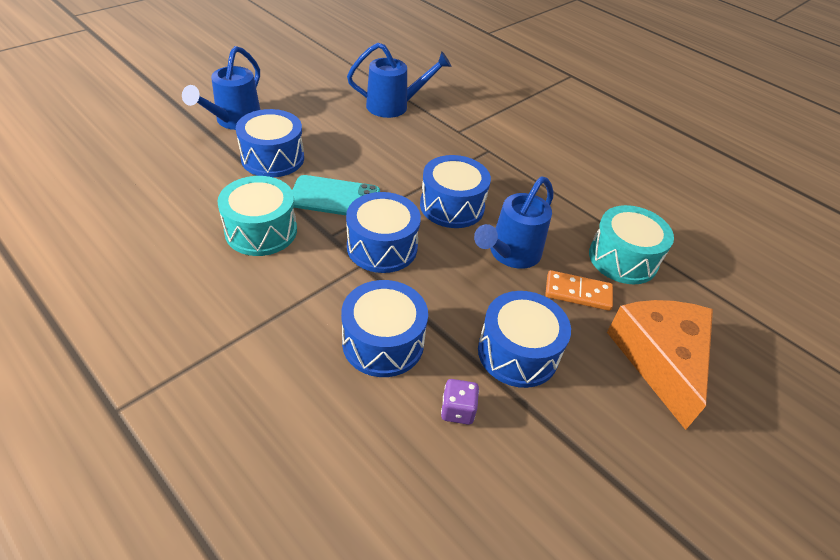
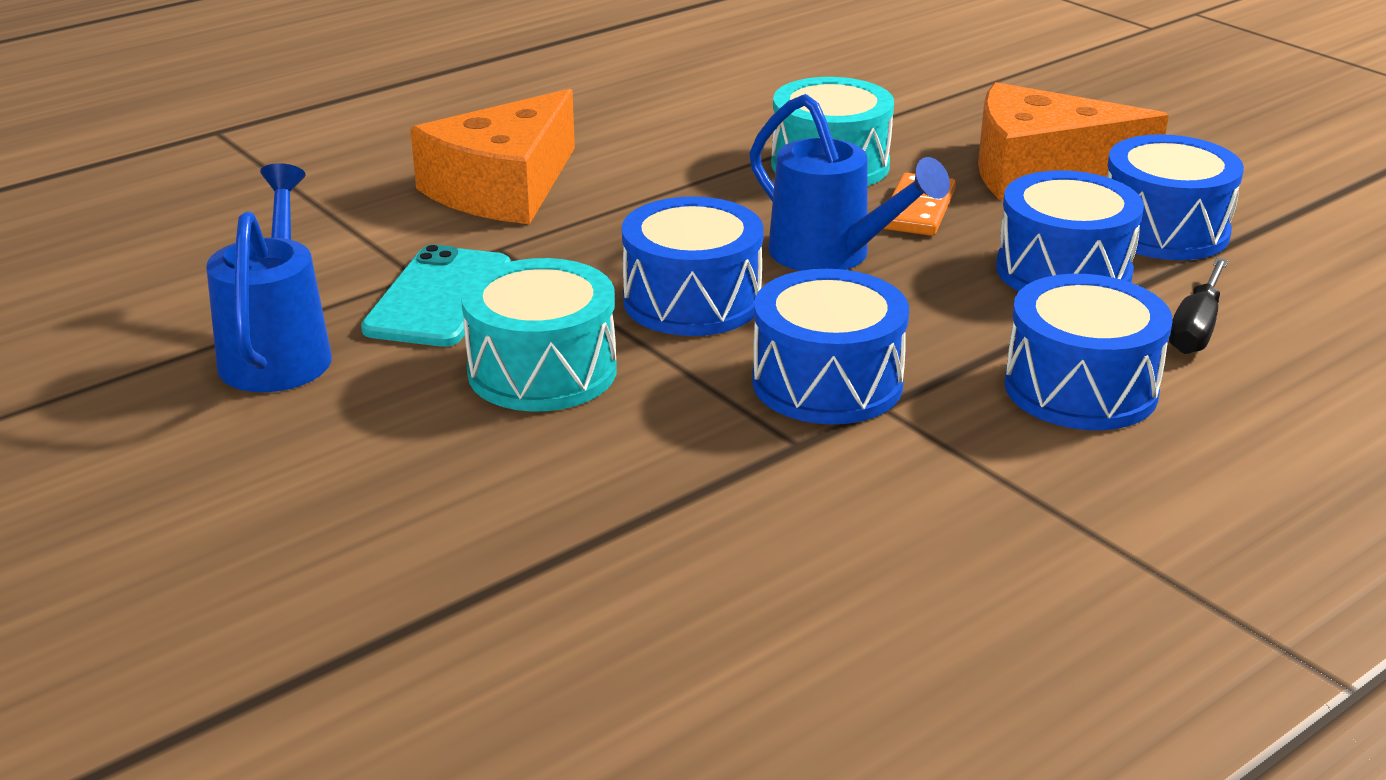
camera: 80 degrees left, 15 degrees down
blue watering can [182,46,260,130] -> none
turquoise drum [217,176,297,256] -> turquoise drum moved to [461,258,617,411]
blue drum [236,109,304,177] -> blue drum moved to [1107,134,1244,260]
turquoise phone [292,175,380,215] -> turquoise phone moved to [361,244,511,347]
purple dice [441,379,479,425] -> black screwdriver [1169,258,1228,354]
none -> orange cheese [410,89,575,224]

